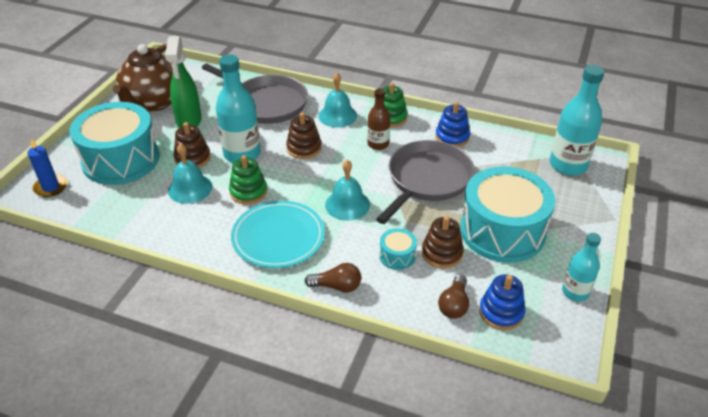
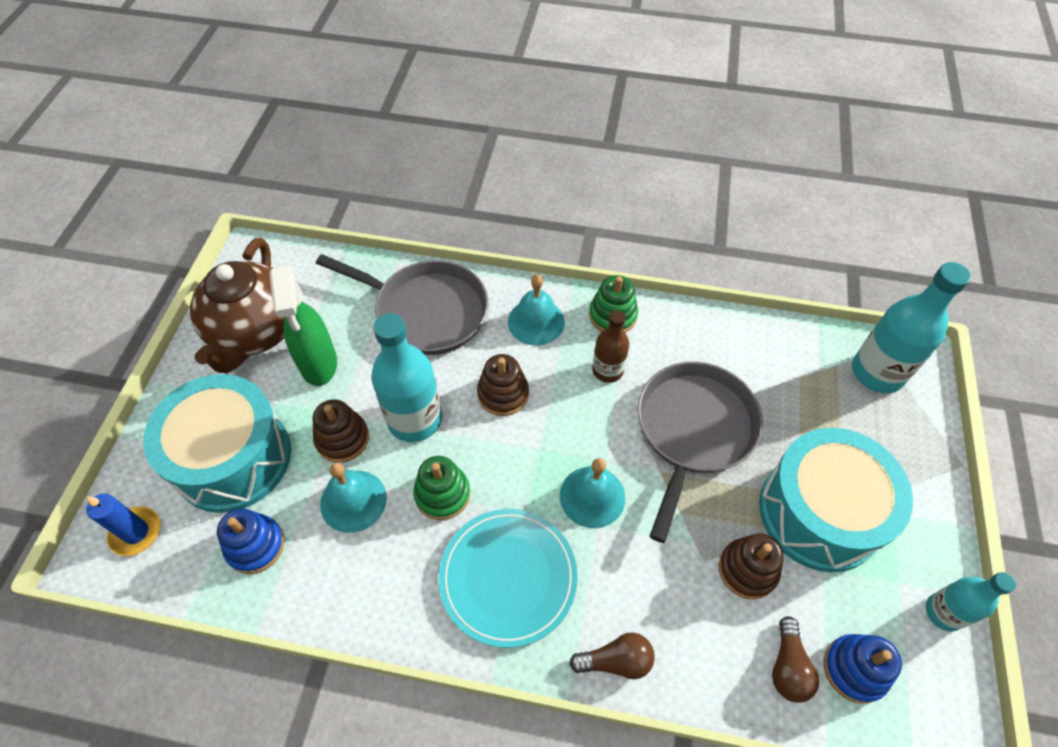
camera: 10 degrees left, 15 degrees up
turquoise drum [379,228,417,270] -> none
blue stacking toy [435,102,470,147] -> blue stacking toy moved to [217,508,284,574]

